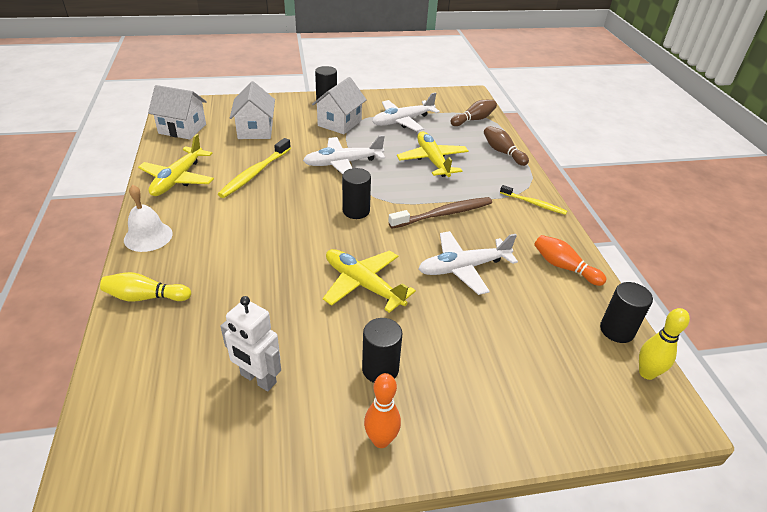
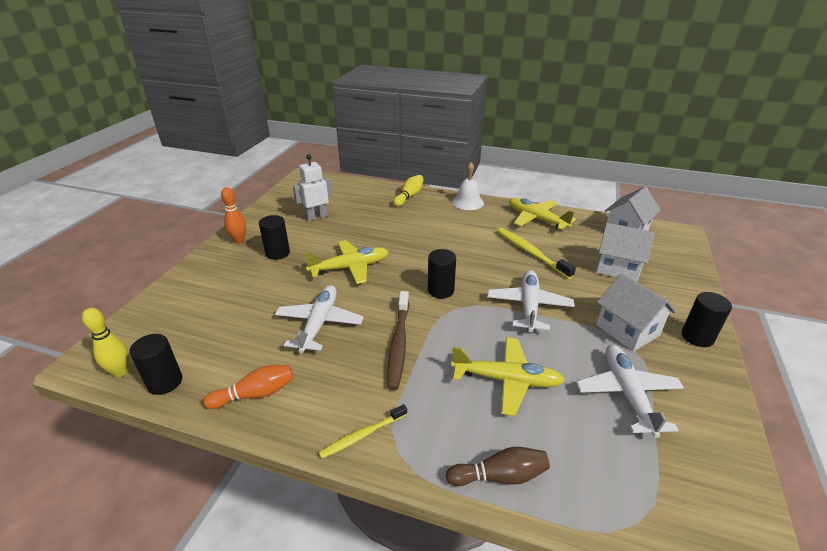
camera: 120 degrees right, 5 degrees down
brown bowling pin [451,100,497,126] -> none

